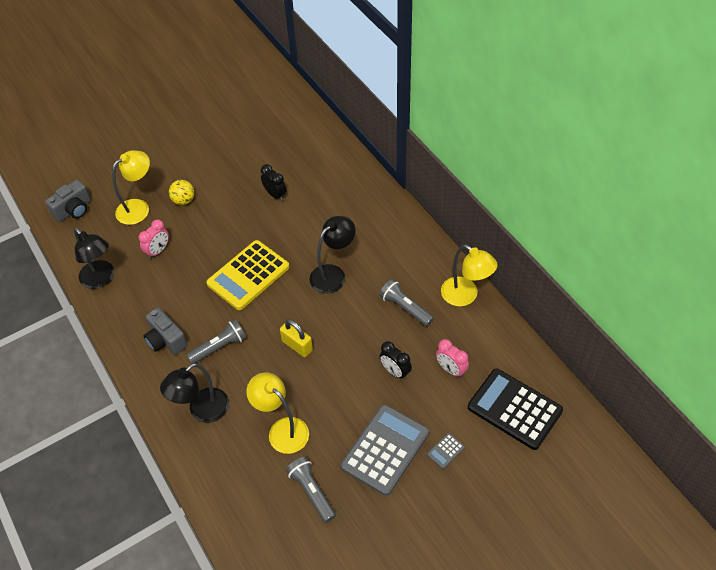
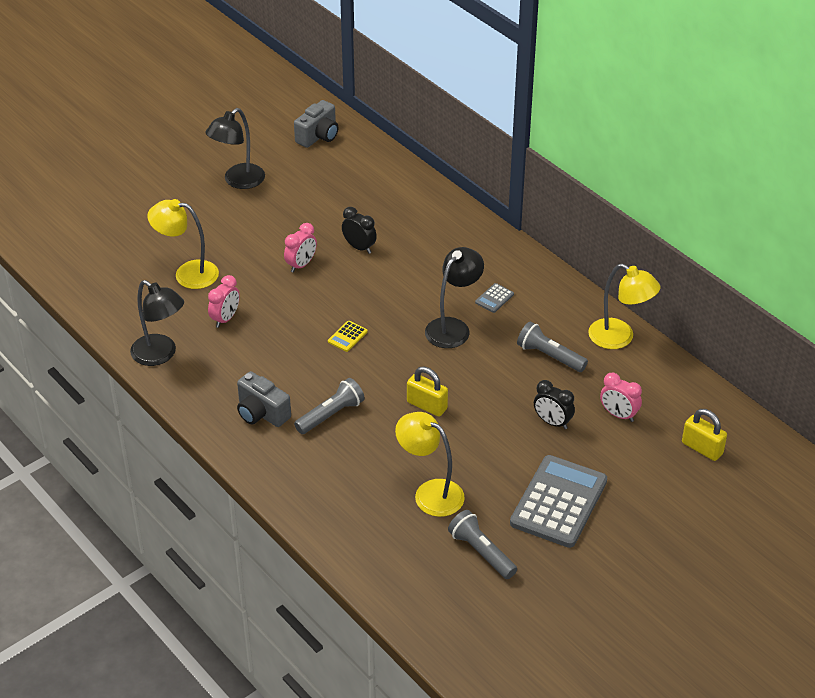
camera: 10 degrees left, 10 degrees down
grey camera [45,180,91,222] -> grey camera moved to [294,100,338,148]
yellow lamp [112,150,150,225] -> yellow lamp turned 120 degrees counterclockwise [147,199,219,289]
black lamp [160,363,229,423] -> black lamp moved to [205,108,265,189]
yellow ball [169,180,194,205] -> none
yellow calculator [206,240,289,310] -> yellow calculator [328,321,367,352], size x0.40
grey calculator [427,433,465,469] -> grey calculator moved to [475,283,514,313]
black calculator [468,369,563,450] -> yellow padlock [682,409,727,461]
none -> pink clock [284,223,317,273]

